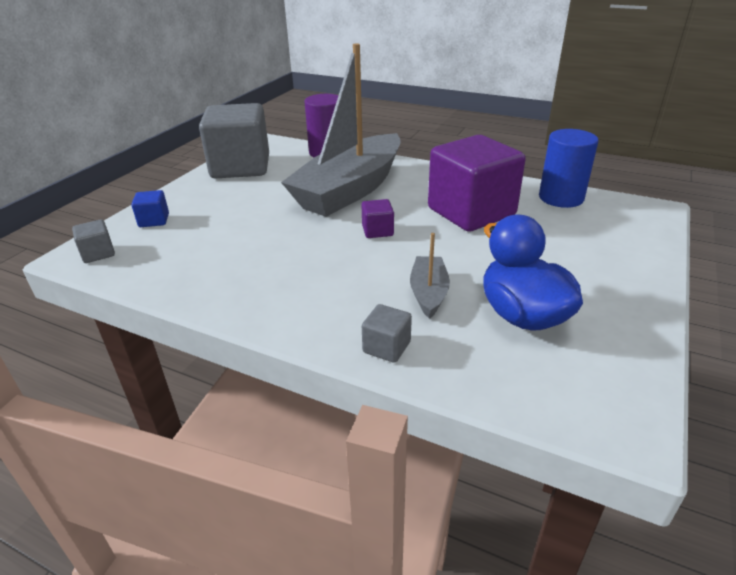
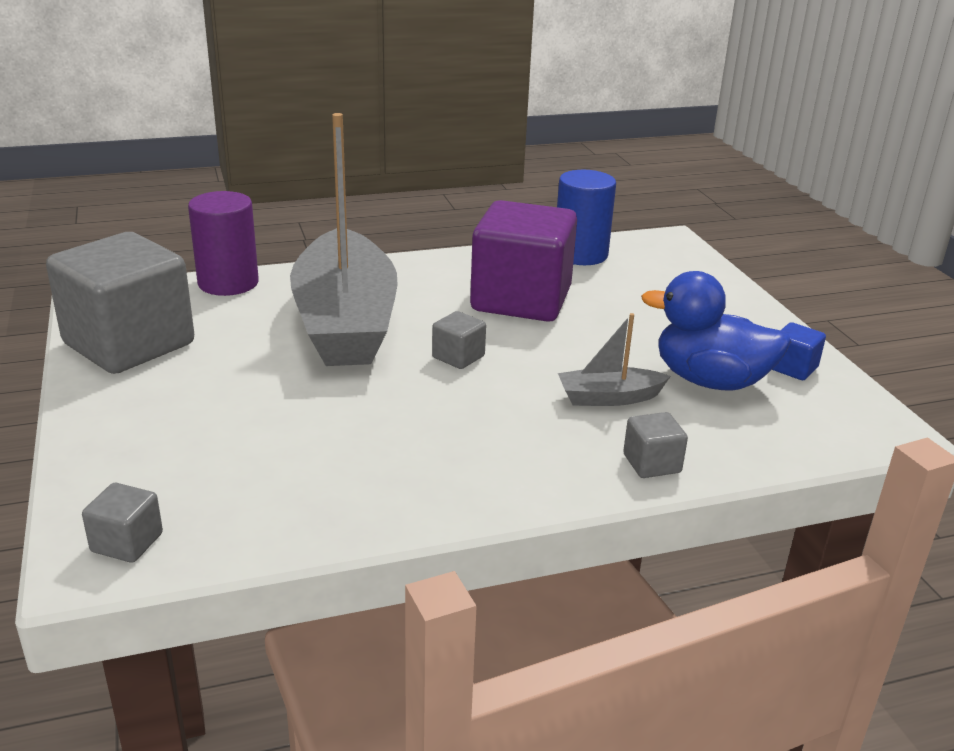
camera: 45 degrees left, 5 degrees down
blue cube [131,190,169,227] -> blue cube moved to [772,322,826,380]
purple cube [361,199,394,238] -> grey cube [432,311,486,369]
grey boat [410,233,450,319] -> grey boat turned 60 degrees counterclockwise [558,313,671,406]

